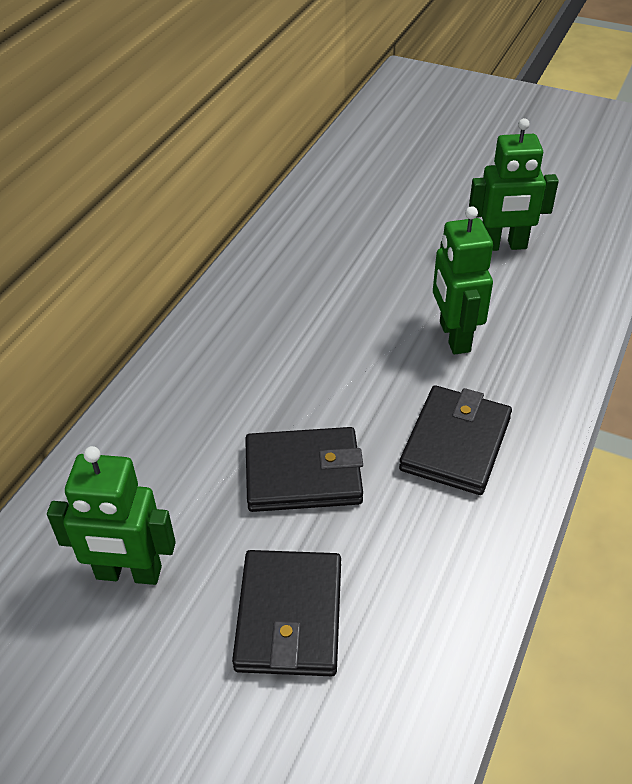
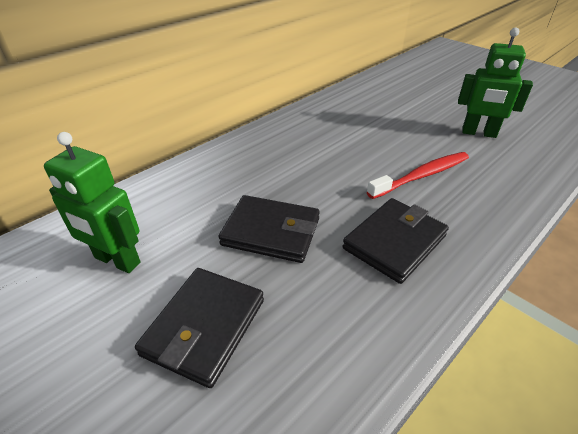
camera: 20 degrees right, 5 degrees down
green robot [433,206,493,354] -> red toothbrush [367,152,469,199]

